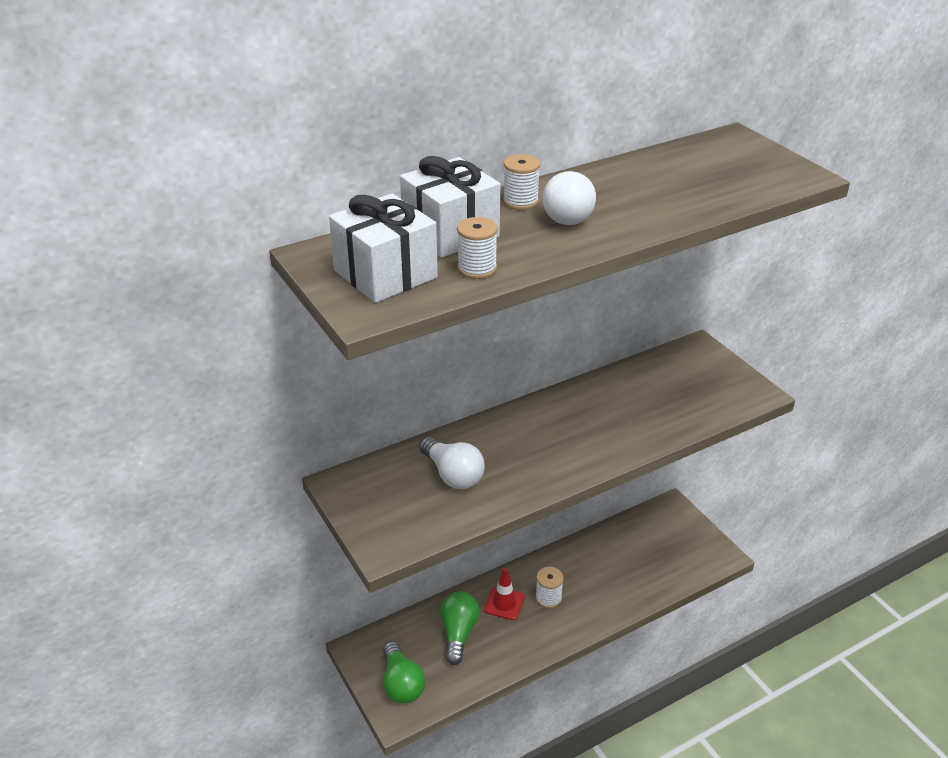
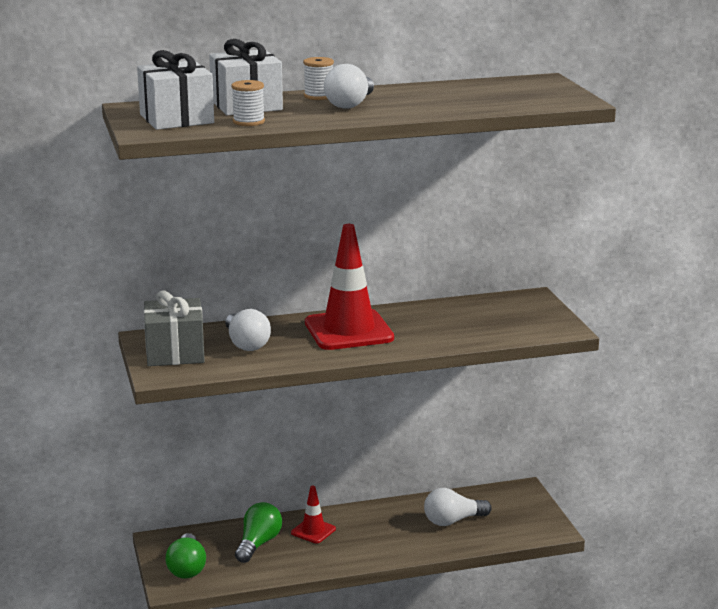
camera: 15 degrees right, 15 degrees down
white spool [535,567,564,608] -> none
none -> grey gift [144,291,205,366]
none -> red traffic cone [305,224,394,350]
none -> white light bulb [424,488,492,526]

